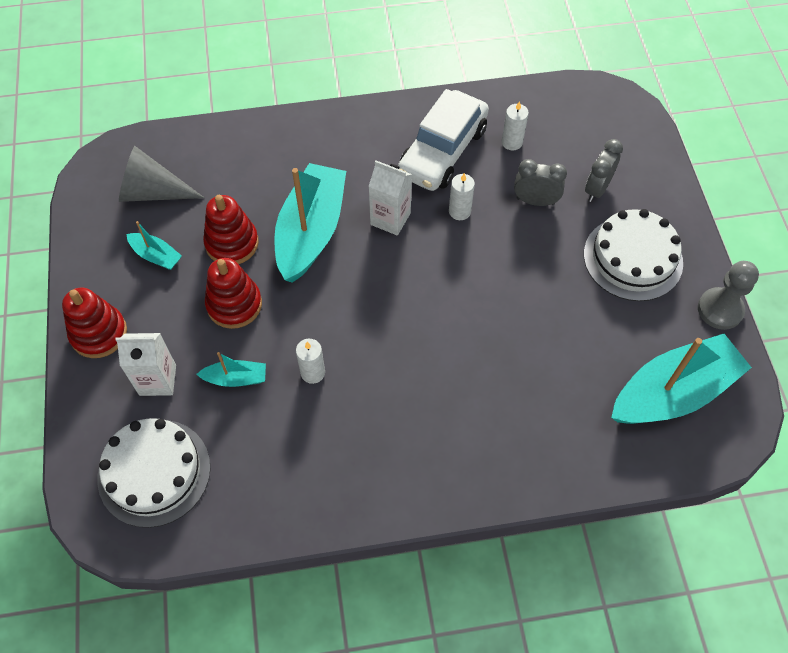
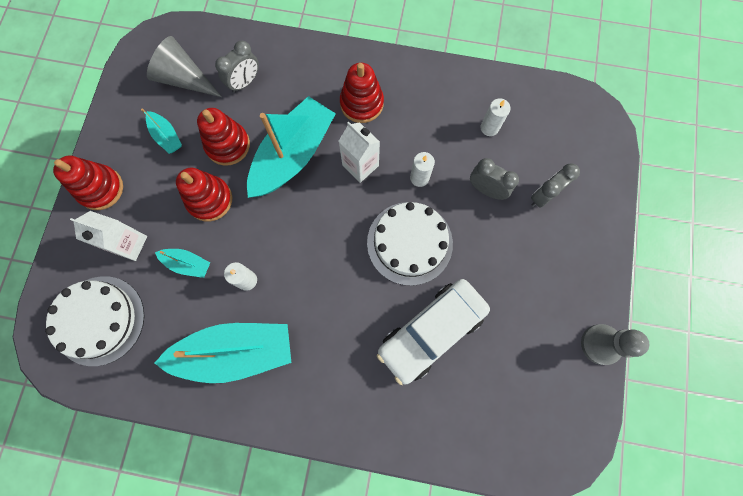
camera: 20 degrees right, 15 degrees up
white car [398,89,489,191] -> white car moved to [377,279,490,385]
white cake [584,209,683,301] -> white cake moved to [367,202,453,286]
turquoise boat [611,334,752,424] -> turquoise boat moved to [155,323,291,383]
none -> grey clock [215,41,259,93]
none -> red stacking toy [340,63,384,123]

